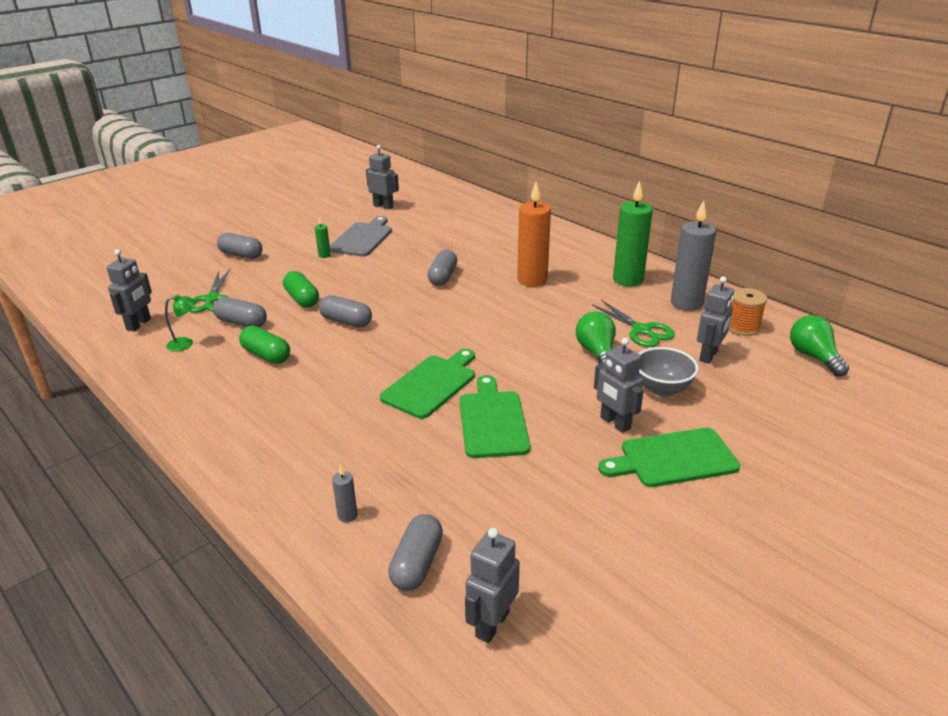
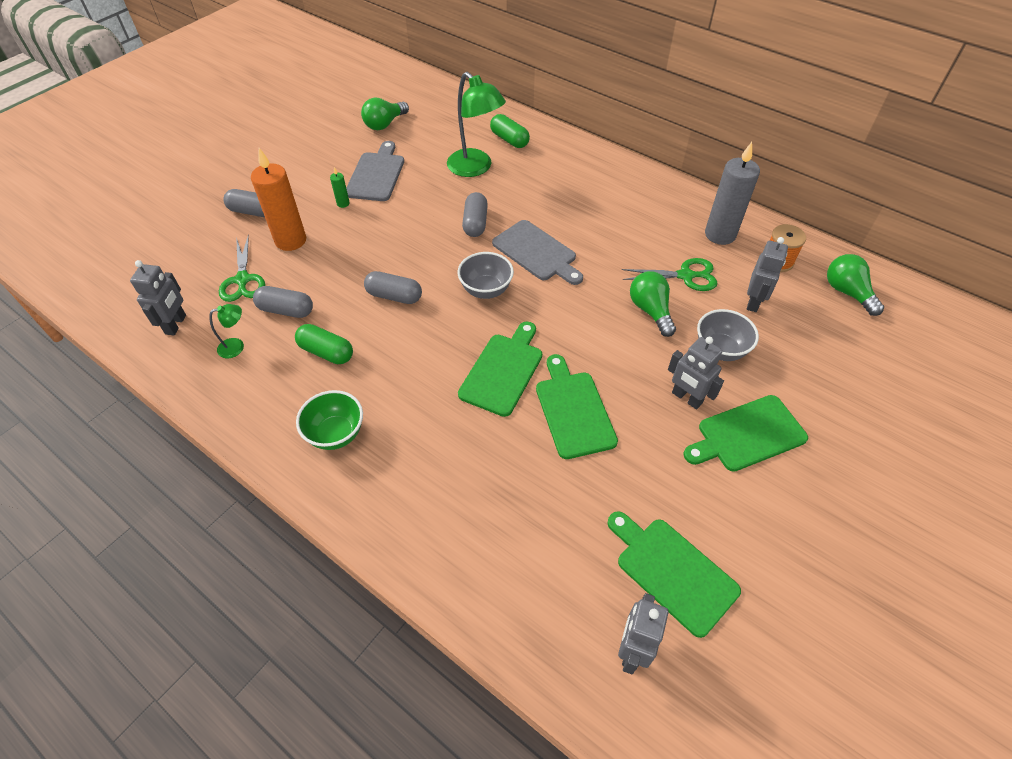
camera: 10 degrees left, 20 degrees up
green capsule [283,271,319,307] -> green capsule moved to [490,114,530,148]
grey candle [332,464,358,522] -> none
grey robot [366,145,399,209] -> green light bulb [361,98,409,130]
grey capsule [388,514,443,591] -> none
orange candle [517,182,551,287] -> orange candle moved to [251,148,306,251]
green scissors [592,300,675,347] -> green scissors turned 45 degrees counterclockwise [622,258,717,291]
green candle [613,181,653,287] -> none
none -> green bowl [296,390,363,450]
none -> green lamp [447,72,506,177]
none -> grey bowl [458,252,514,299]
none -> grey cutting board [492,220,583,285]
none -> green cutting board [607,511,741,638]

